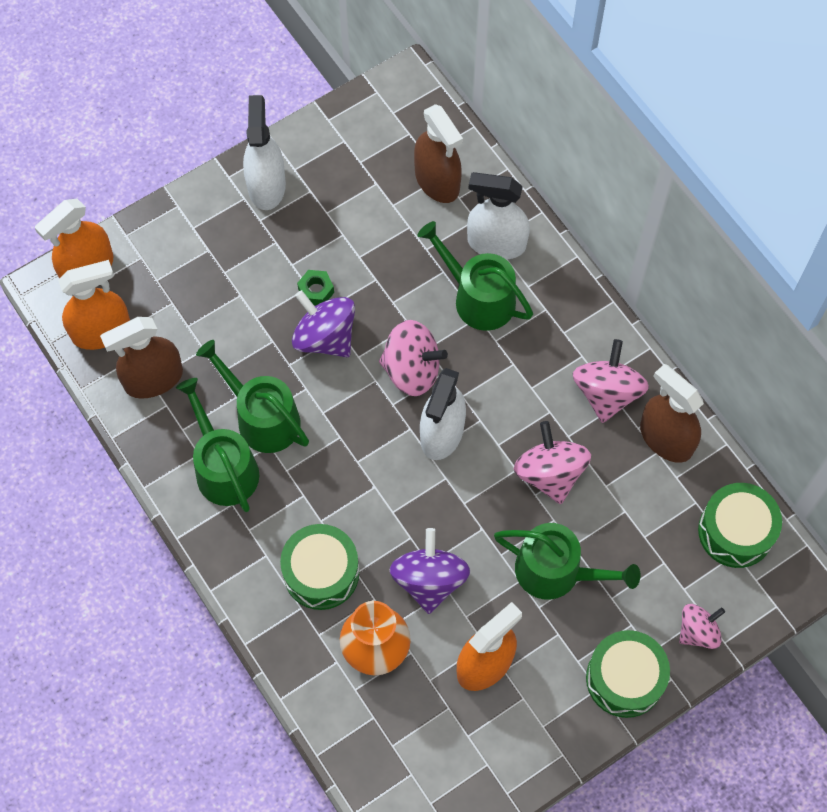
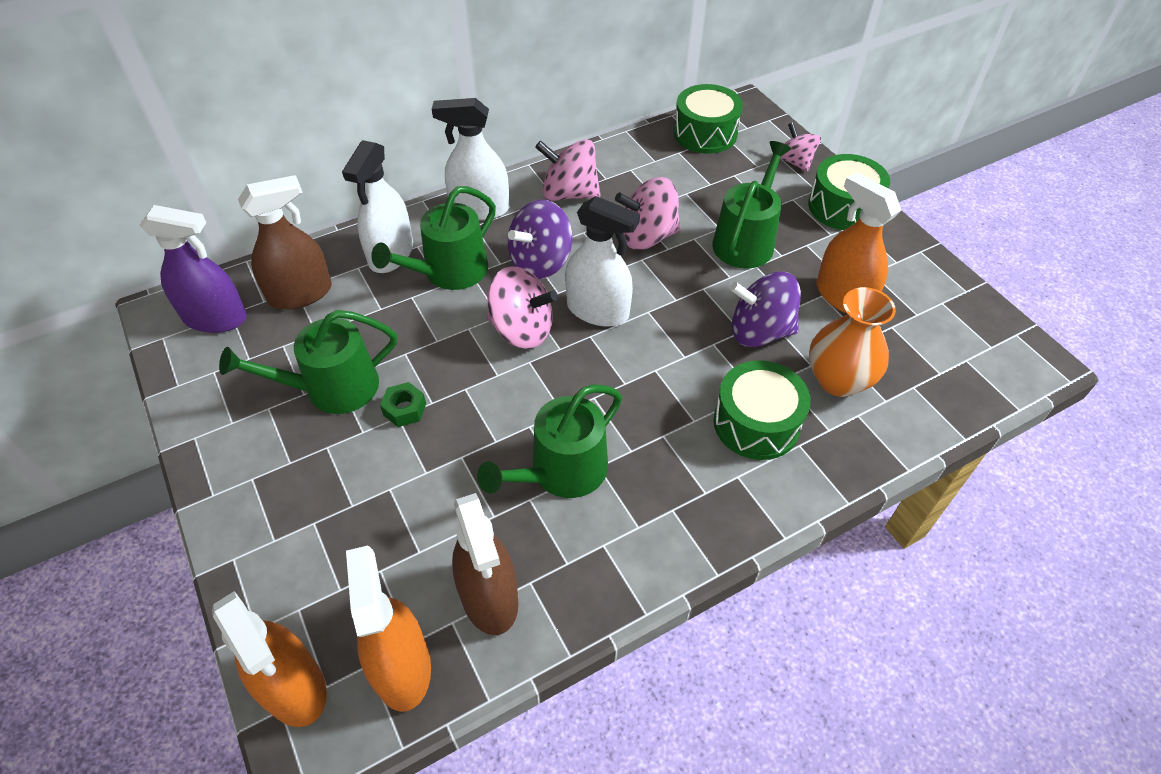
camera: 85 degrees left, 15 degrees down
green watering can [176,378,259,512] -> green watering can moved to [219,310,397,414]
white spray bottle [243,95,286,210] -> white spray bottle moved to [432,98,509,220]
purple spinning top [292,290,355,357] -> purple spinning top moved to [508,200,572,279]
pink spinning top [379,320,448,396] -> pink spinning top turned 90 degrees clockwise [487,266,558,349]
brown spray bottle [640,364,704,463] -> none
none -> purple spray bottle [140,205,247,333]

